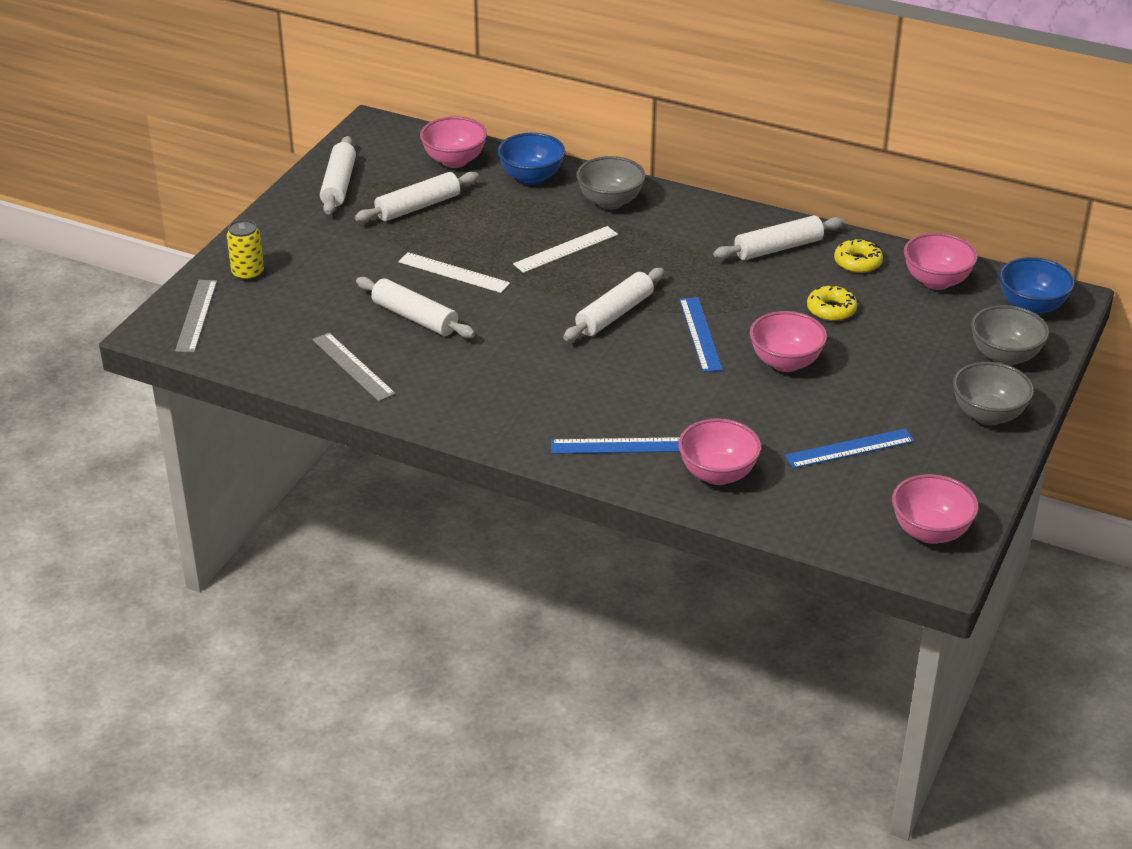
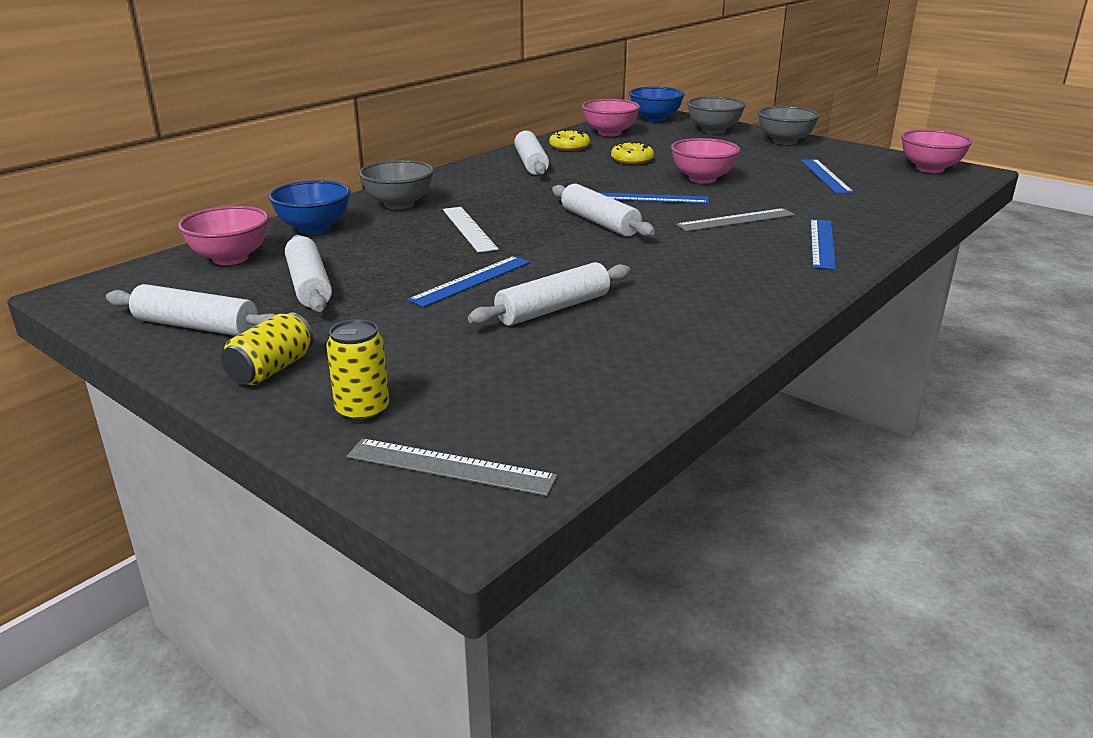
camera: 75 degrees left, 10 degrees down
grey ruler [312,332,396,401] -> grey ruler moved to [676,208,795,231]
white ruler [398,252,510,293] -> blue ruler [408,256,530,307]
pink bowl [678,418,761,485] -> none
none -> yellow can [221,312,313,385]

